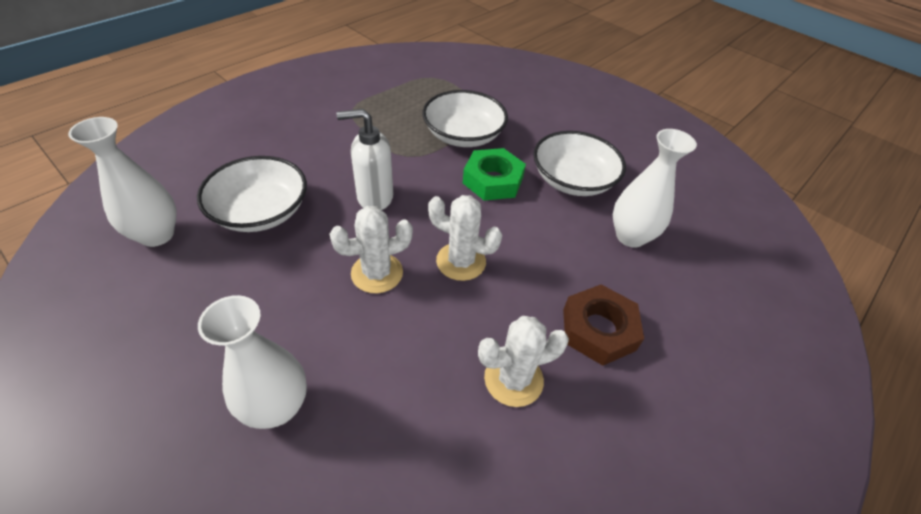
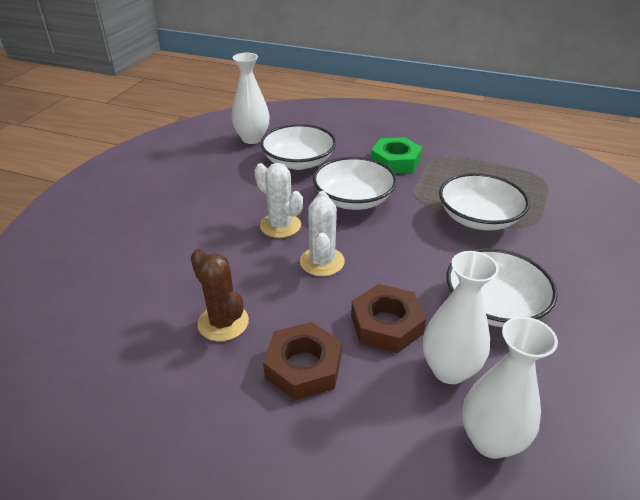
camera: 70 degrees right, 10 degrees down
white vase [198,295,307,429] -> white vase moved to [462,317,558,459]
white soap dispenser [336,109,393,210] -> white bowl [313,157,397,210]
green nut [463,148,526,201] -> green nut moved to [371,137,423,173]
white cactus [478,316,569,407] -> brown cactus [191,249,249,341]
none -> brown nut [351,284,426,353]

